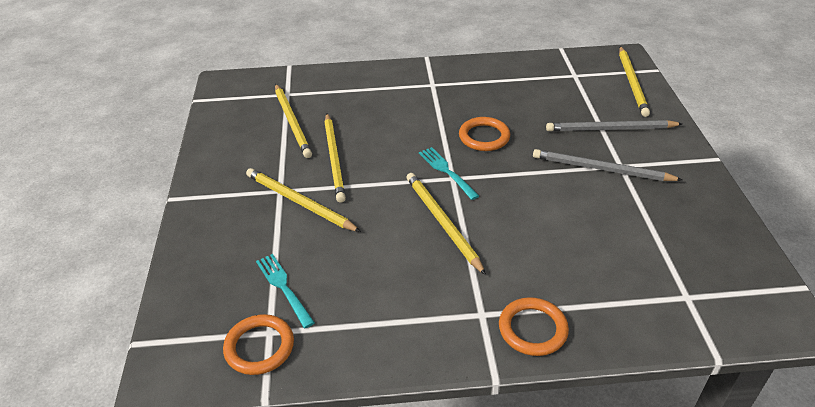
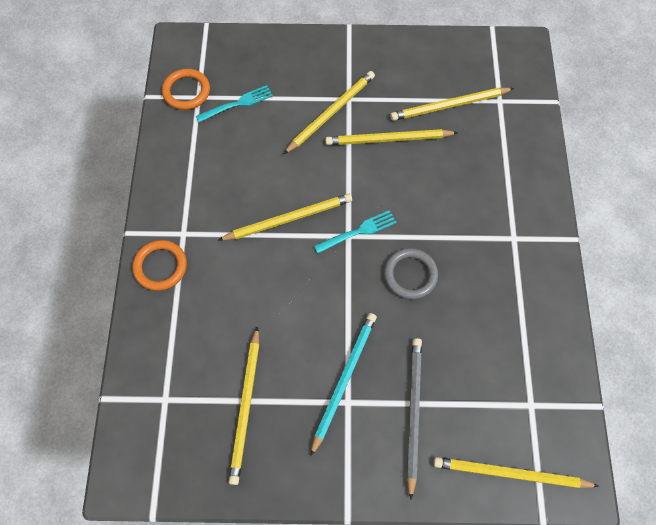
camera: 95 degrees right, 25 degrees up
orange ring [459,117,510,151] -> grey ring [384,248,438,299]
grey pencil [533,149,682,181] -> turquoise pencil [310,313,377,457]
none -> yellow pencil [229,326,260,485]

